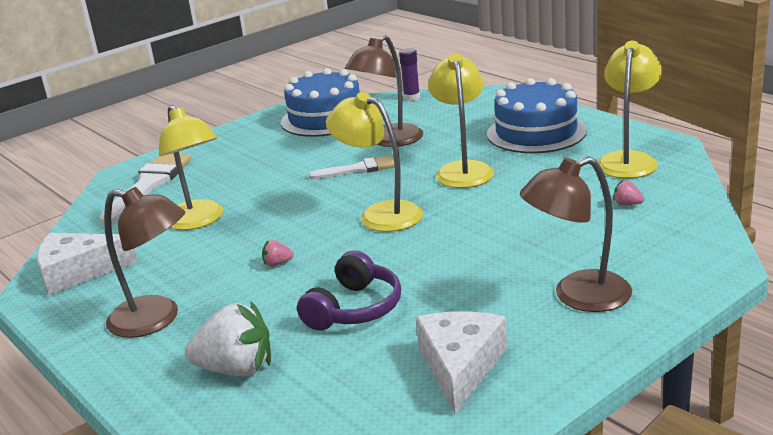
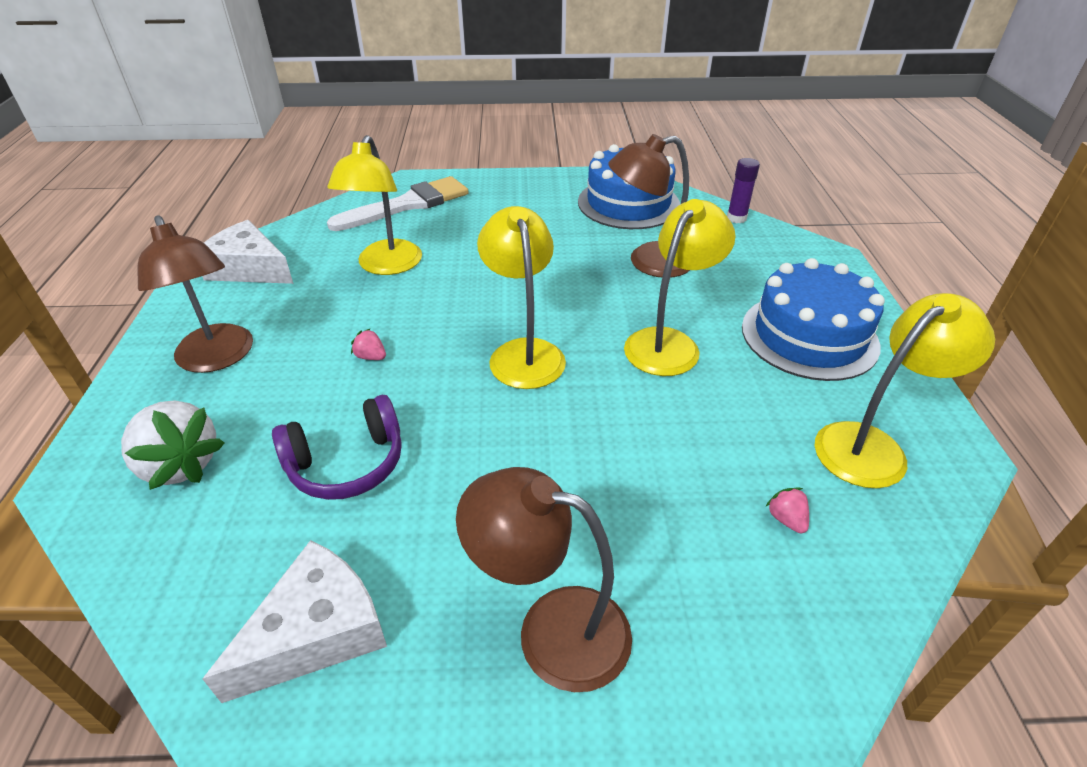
camera: 35 degrees right, 15 degrees up
white brush [308,156,394,179] -> none

